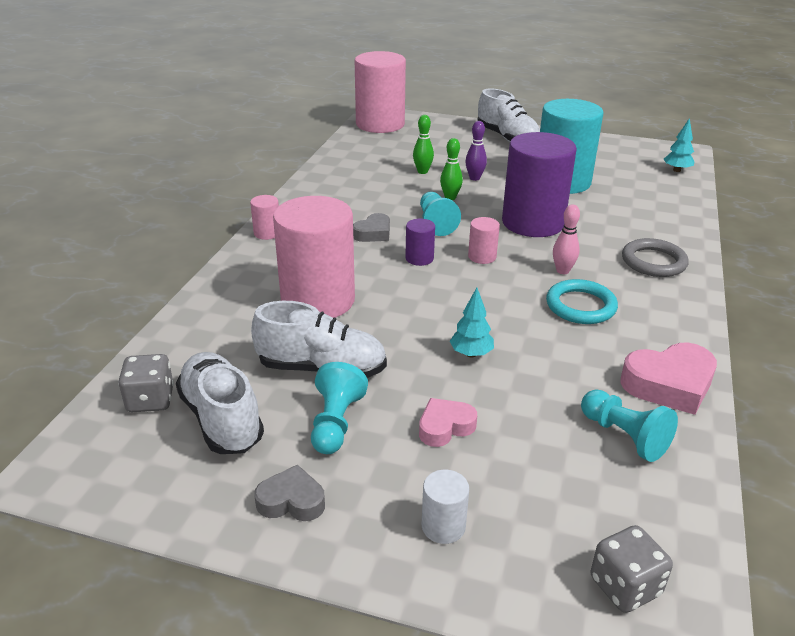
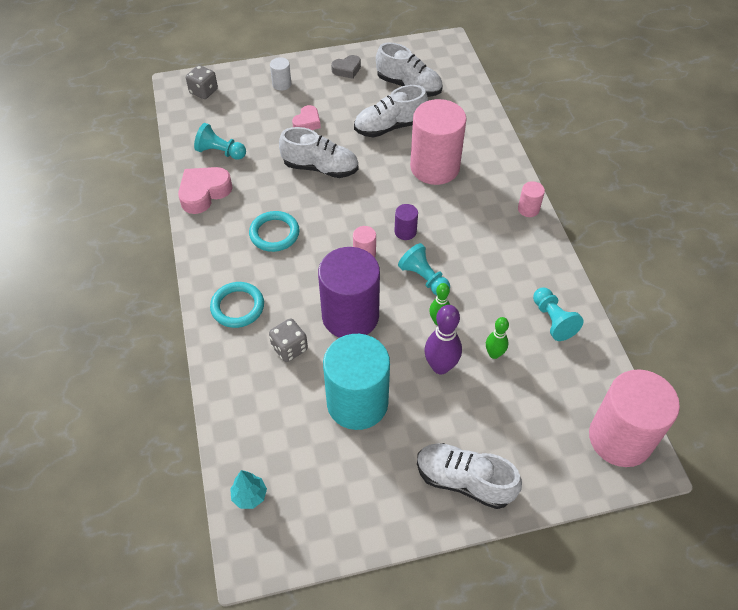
camera: 150 degrees right, 20 degrees up
grey dice [118,354,174,412] -> grey dice moved to [269,318,308,362]
turquoise pawn [311,362,368,454] -> turquoise pawn moved to [533,287,584,341]
grey heart [353,213,390,242] -> none
turquoise tree [450,288,494,358] -> white shoe [279,127,358,178]
purple bowling pin [465,121,487,181] -> purple bowling pin [425,305,462,374], size x1.62
pink bowling pin [553,204,580,274] -> none
grey ring [622,238,689,277] -> turquoise ring [210,282,264,328]

